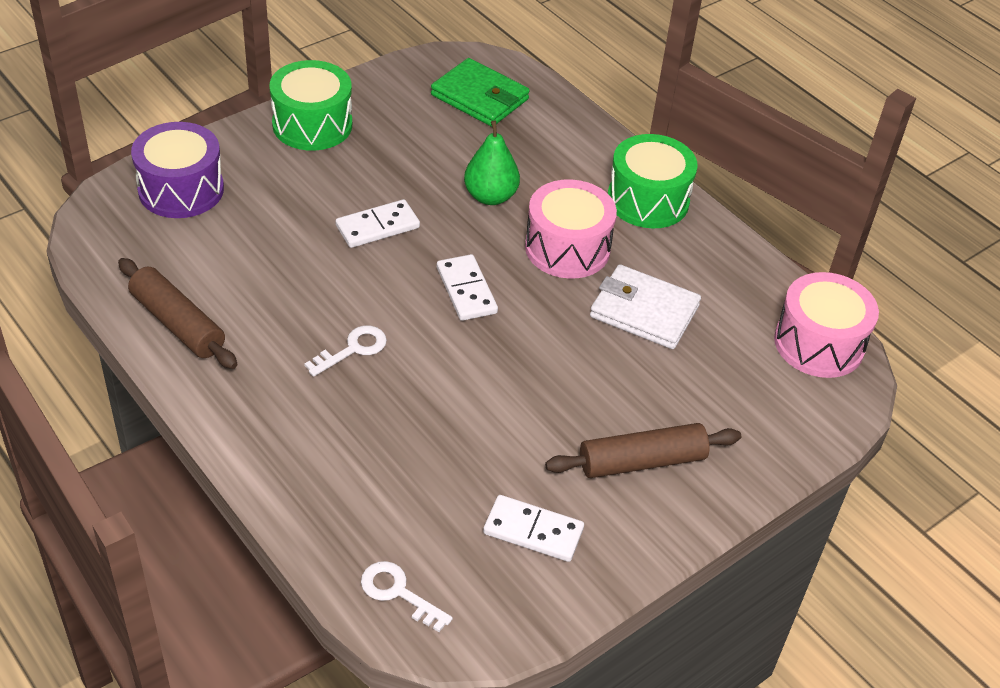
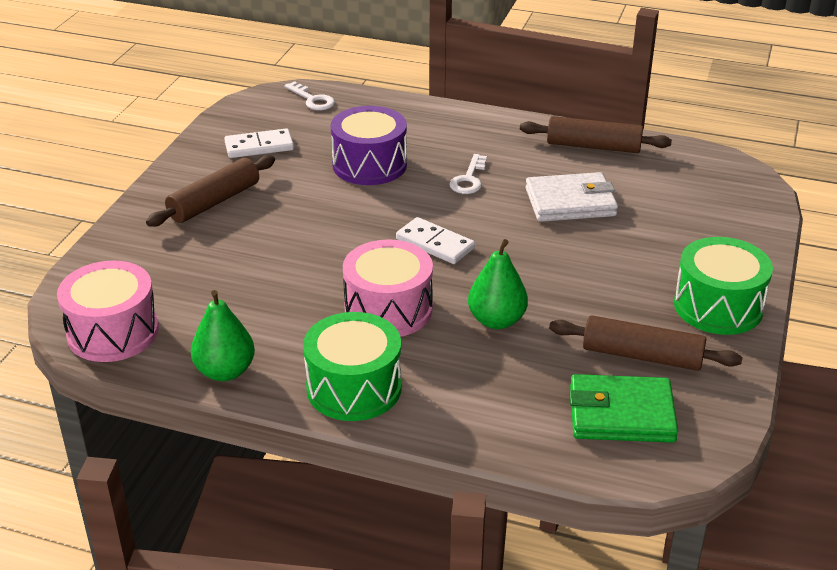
camera: 150 degrees right, 10 degrees down
purple drum [131,122,224,218] -> purple drum moved to [331,106,407,185]
white domino [336,199,420,248] -> none
white key [361,561,453,632] -> white key turned 45 degrees clockwise [284,81,335,110]
white wallet [590,264,701,349] -> white wallet moved to [525,172,618,222]
none -> green pear [191,290,255,381]
none -> brown rolling pin [549,315,742,371]

